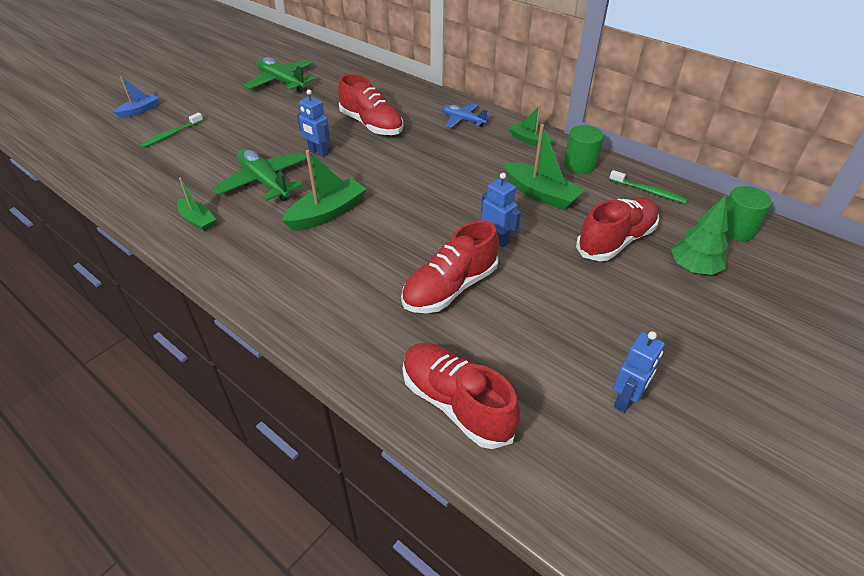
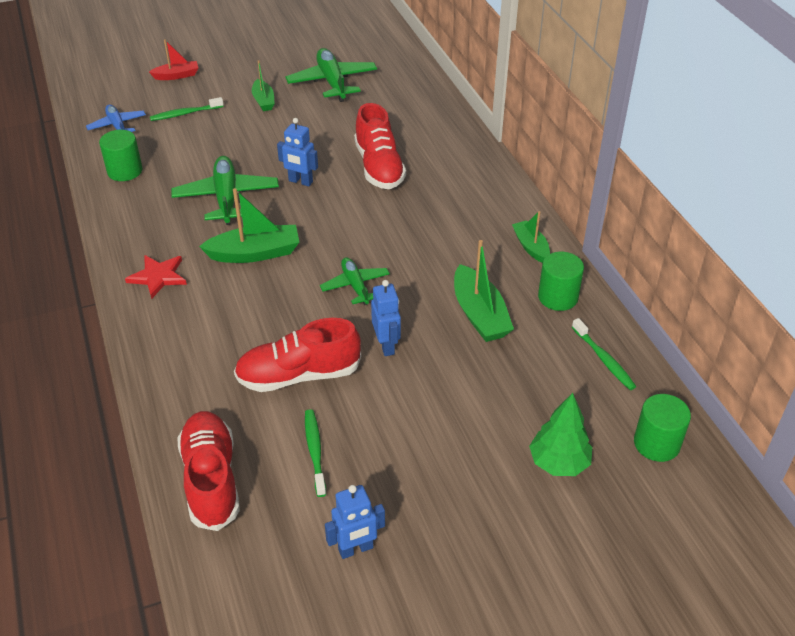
camera: 30 degrees right, 0 degrees up
blue boat [113,76,159,118] -> red boat [149,39,198,80]
green boat [177,178,216,232] -> green boat moved to [252,60,275,111]
blue robot [297,89,330,157] -> blue robot turned 45 degrees counterclockwise [277,118,318,186]
blue plane [442,103,490,128] -> blue plane moved to [86,104,146,132]
red shoe [576,197,659,261] -> none
none -> green cylinder [99,130,142,181]
none -> red star [125,255,187,299]
none -> green toothbrush [305,409,326,497]
none -> green plane [320,257,390,305]

